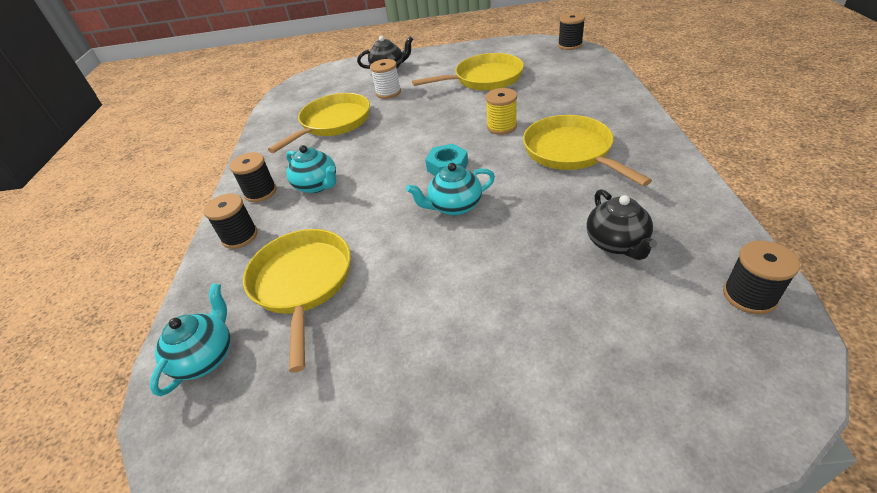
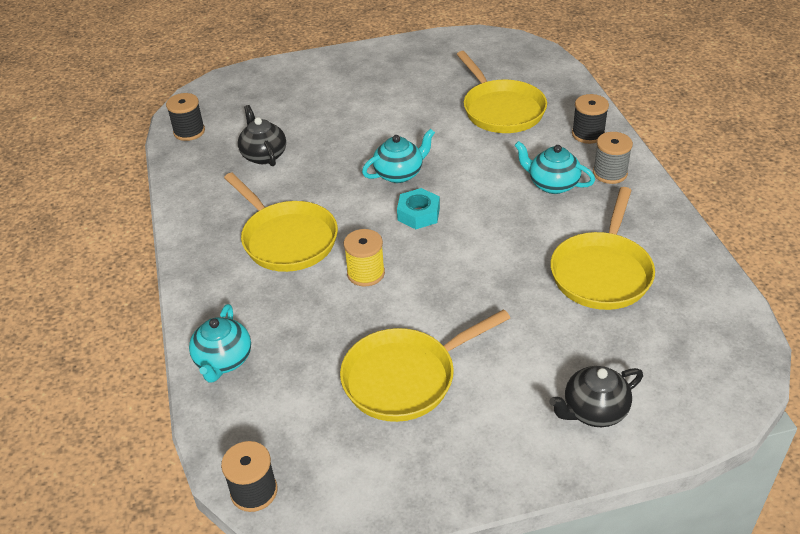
camera: 165 degrees right, 0 degrees up
turquoise teapot [150,283,231,396] -> turquoise teapot moved to [189,304,251,382]
black spool [229,152,277,202] -> grey spool [593,132,633,184]
white spool [370,59,401,99] -> none

